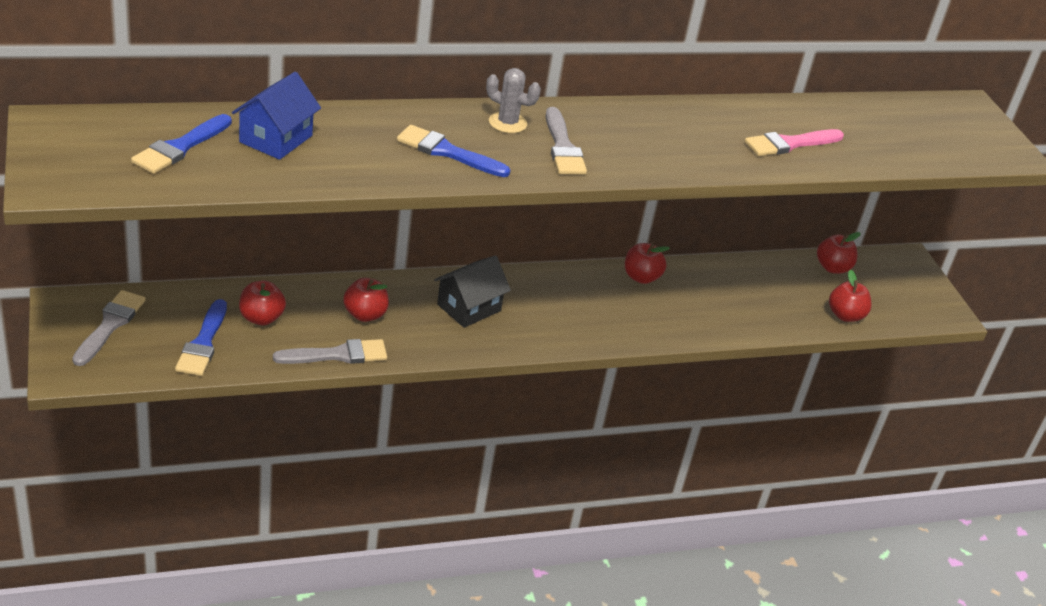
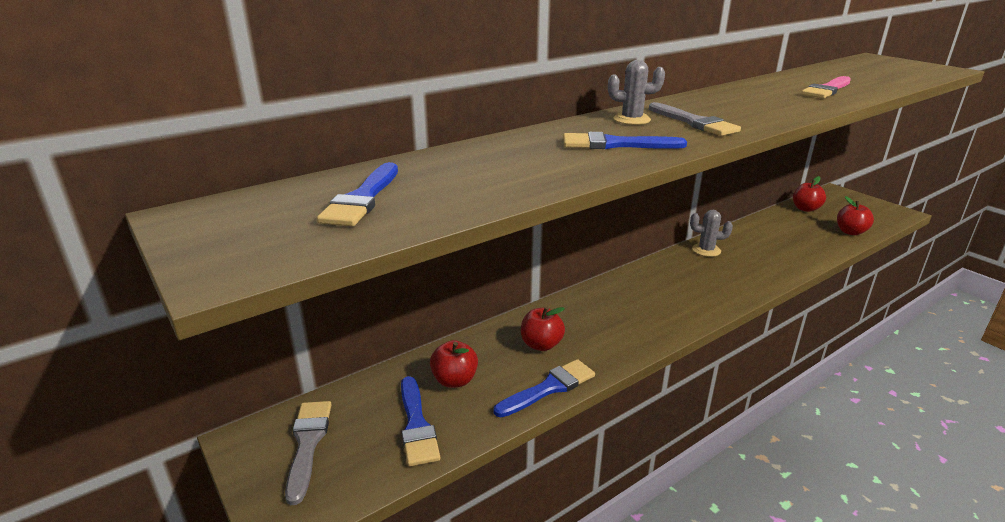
camera: 15 degrees left, 10 degrees down
blue house [232,72,321,160] -> none
grey brush [273,339,387,364] -> blue brush [494,359,595,417]
black house [434,255,511,328] -> none
red apple [625,243,670,284] -> grey cactus [690,210,733,257]

